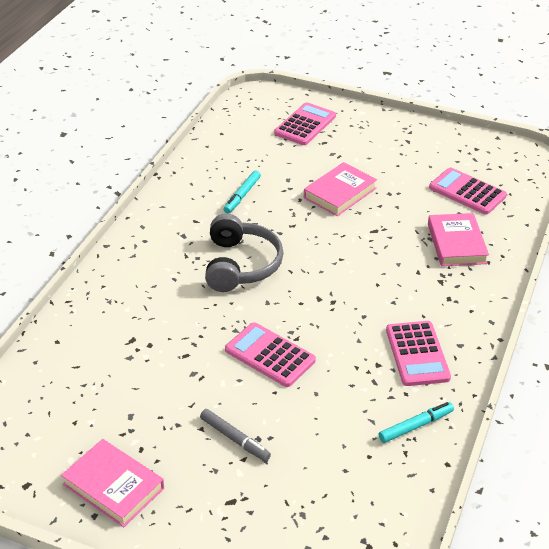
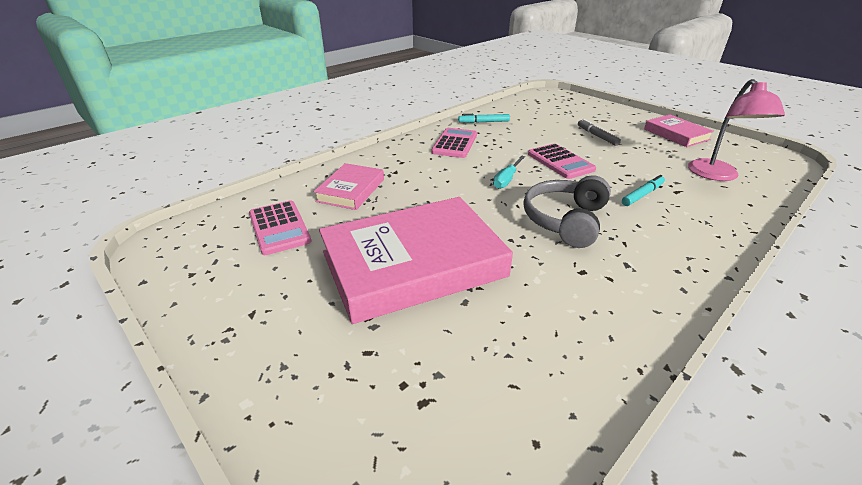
camera: 155 degrees left, 5 degrees down
turquoise marker [224,170,261,213] -> turquoise marker moved to [622,175,665,206]
pink calculator [274,102,336,145] -> none
pink book [304,162,377,216] -> pink book [319,197,513,324], size x1.98
none -> turquoise screwdriver [493,155,525,189]
none -> pink lamp [688,79,785,181]

